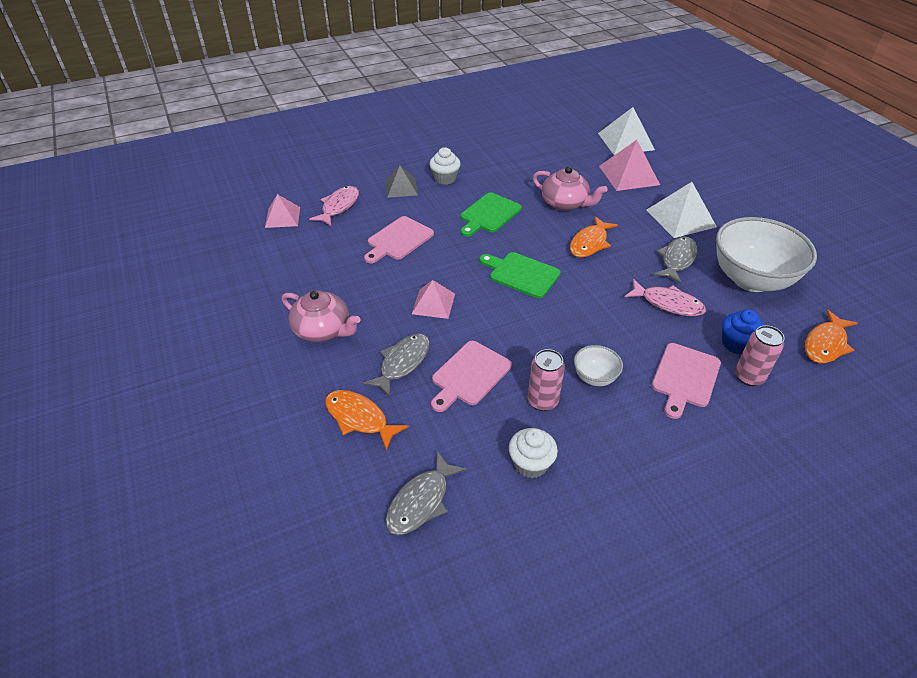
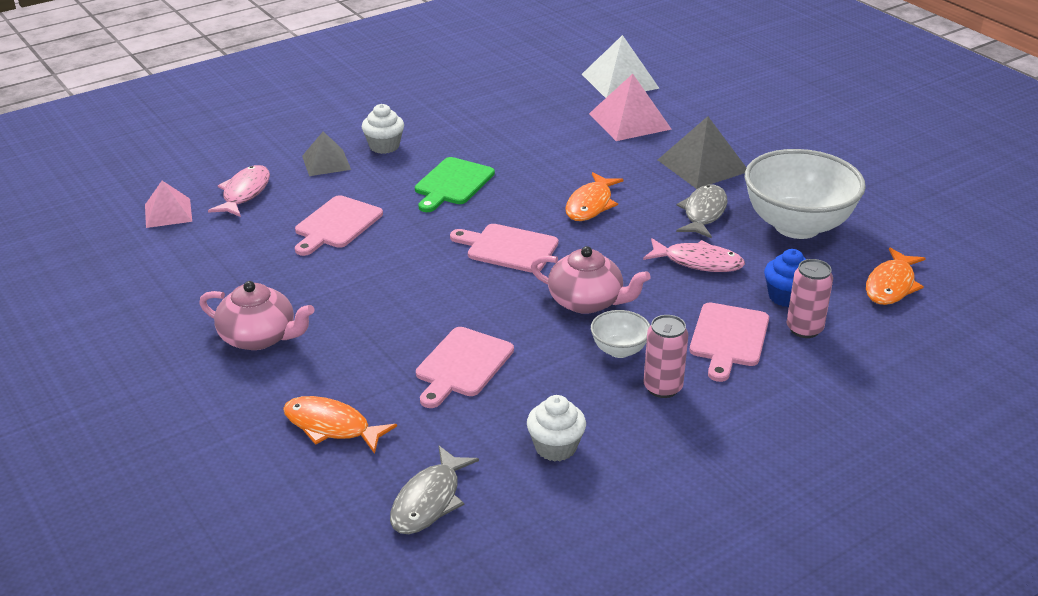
camera: 10 degrees left, 10 degrees down
grey fish [363,333,430,397] -> none
pink pyramid [412,280,455,319] -> none
green cutting board [479,252,561,298] -> pink cutting board [450,224,558,273]
pink can [528,349,565,411] -> pink can moved to [644,315,688,398]
pink teapot [533,166,608,211] -> pink teapot moved to [531,246,650,314]
white pyramid [646,182,717,238] -> grey pyramid [658,116,746,189]

